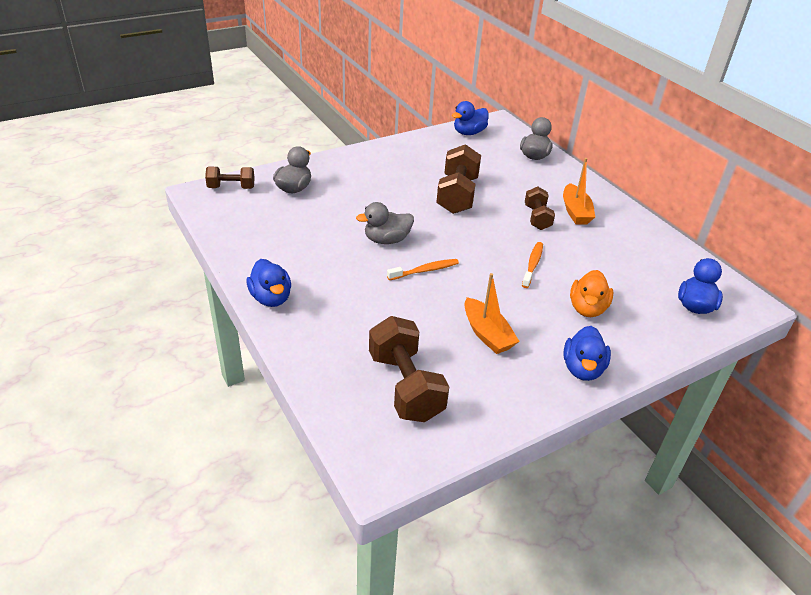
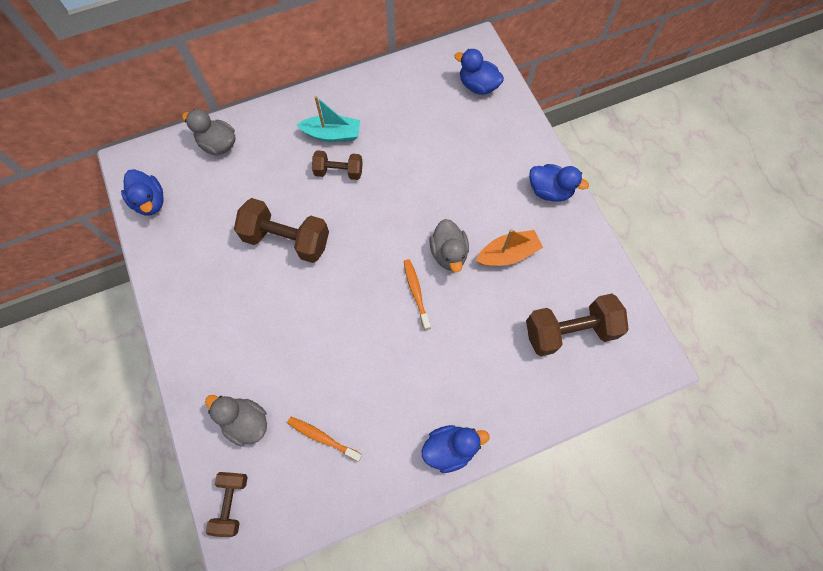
camera: 80 degrees left, 30 degrees up
grey duck [356,202,414,244] -> grey duck moved to [429,219,469,272]
orange toothbrush [522,242,543,288] -> orange toothbrush moved to [287,417,362,462]
orange boat [563,158,595,225] -> turquoise boat [297,96,360,142]
orange duck [570,270,613,317] -> none

